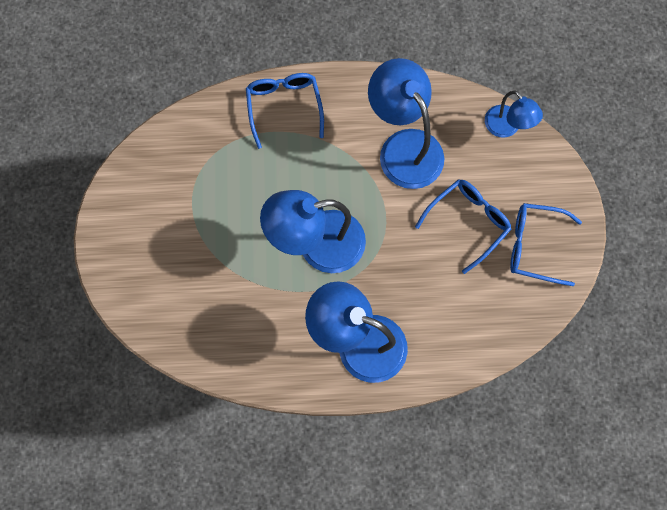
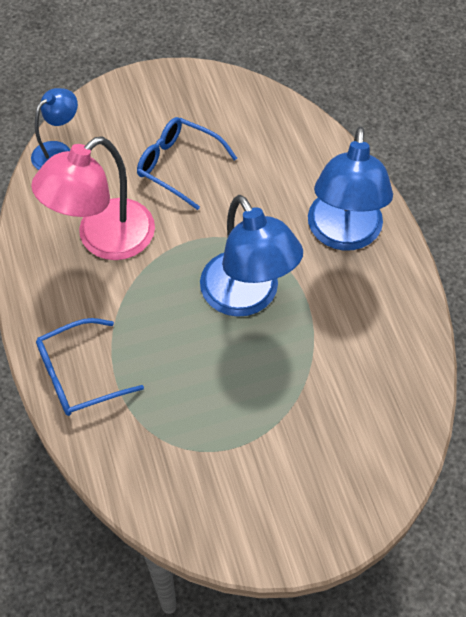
camera: 105 degrees left, 15 degrees down
blue lamp [368,58,444,189] -> pink lamp [31,136,155,260]
blue glasses [510,203,582,286] -> none

